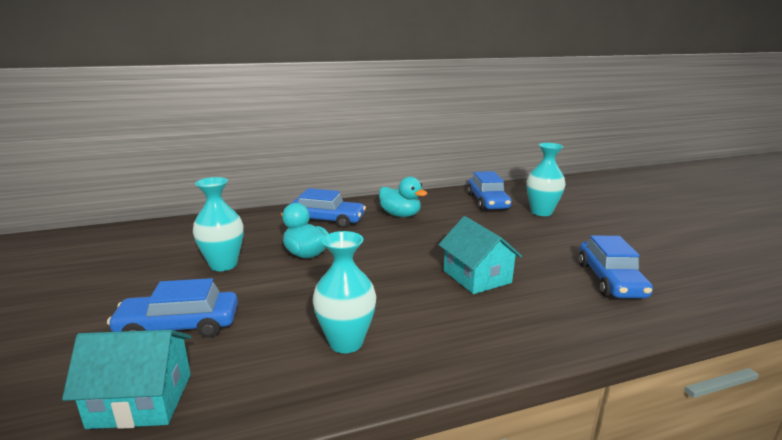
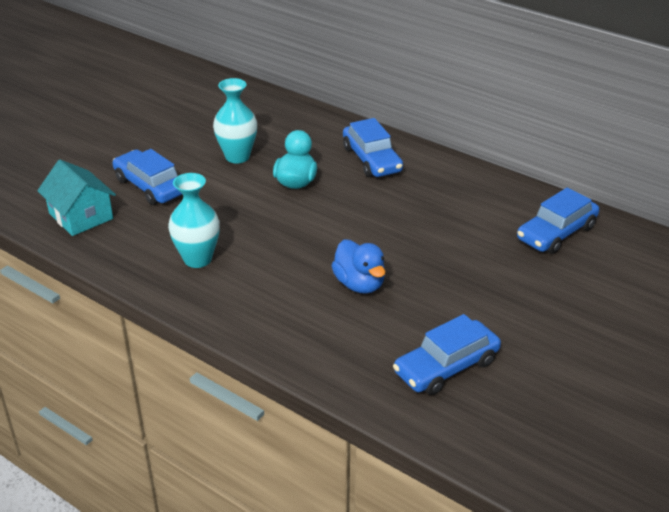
camera: 55 degrees right, 15 degrees up
turquoise duck [379,177,427,217] -> none
turquoise house [438,216,522,294] -> blue duck [331,239,385,294]
turquoise vase [526,143,565,216] -> none

